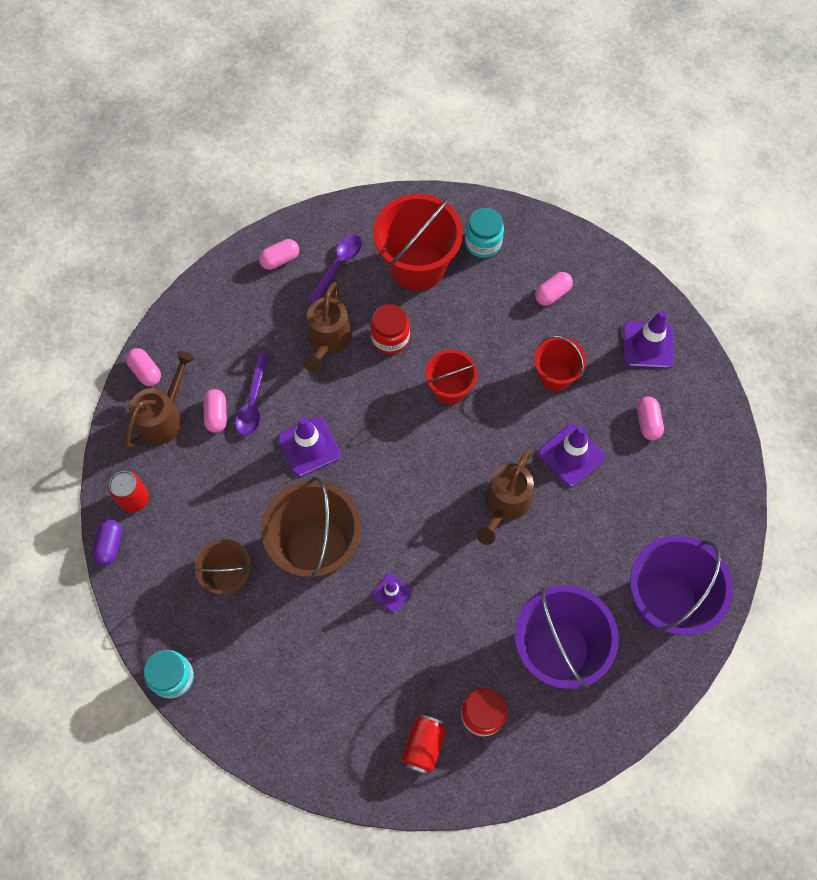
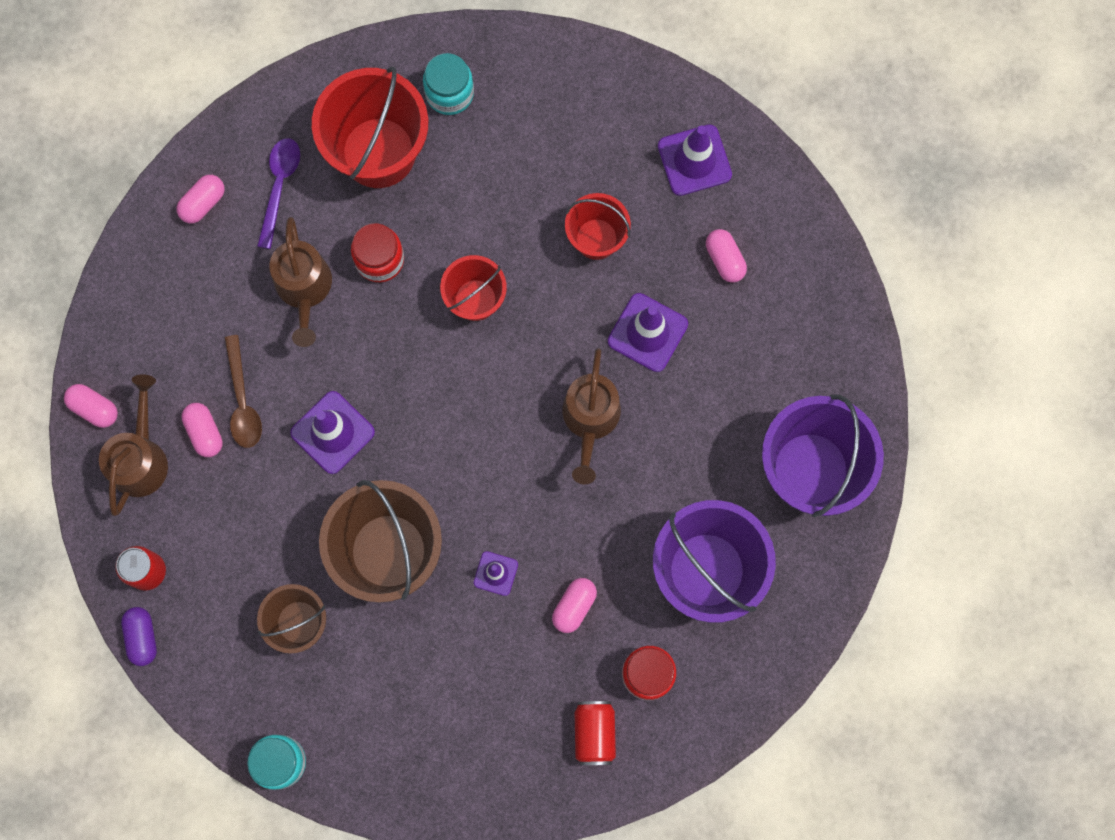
camera: 20 degrees left, 10 degrees up
purple spoon [235,353,268,436] -> brown spoon [225,335,262,448]
pink capsule [535,272,573,306] -> pink capsule moved to [552,578,597,633]

